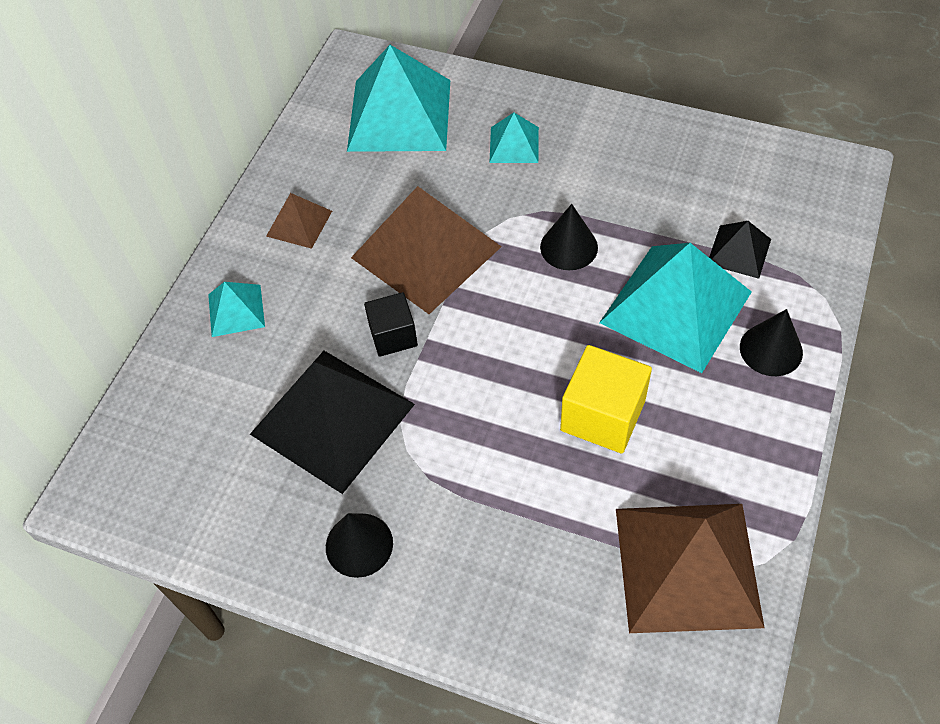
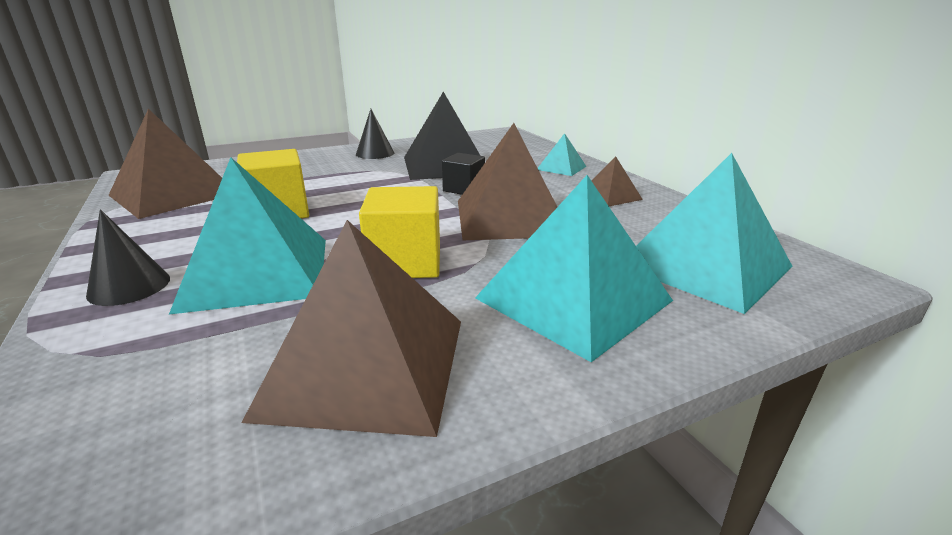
camera: 130 degrees right, 30 degrees down
turquoise pyramid [489,113,539,163] -> turquoise pyramid [475,175,673,362], size x2.08
black cone [540,204,598,270] -> yellow cube [359,186,440,278]
black pyramid [709,221,771,279] -> none
none -> brown pyramid [241,220,461,437]

